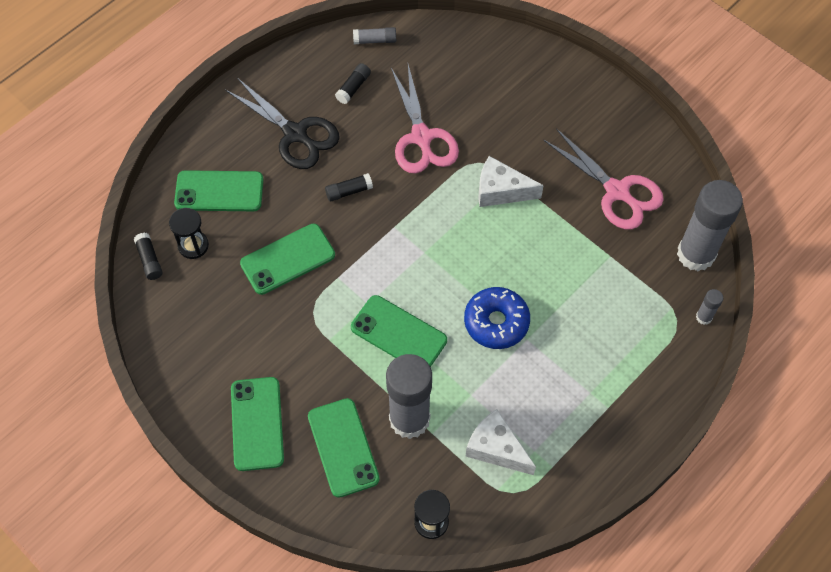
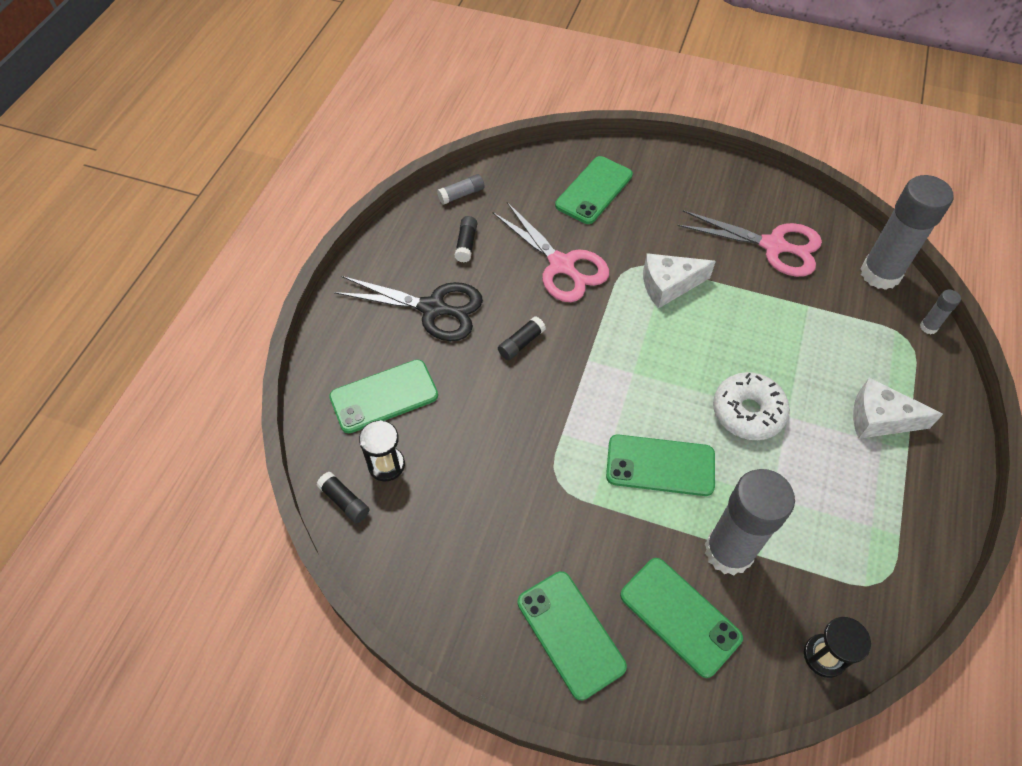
camera: 25 degrees left, 5 degrees down
green phone [240,224,335,295] -> green phone moved to [555,156,633,224]
blue donut [464,287,530,349] -> white donut [713,372,790,440]
white cheese [465,409,536,475] -> white cheese moved to [853,378,943,439]

